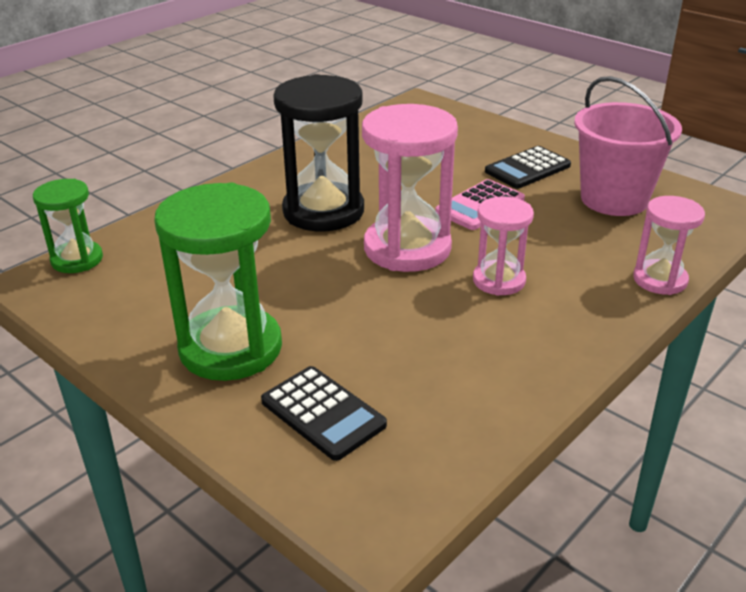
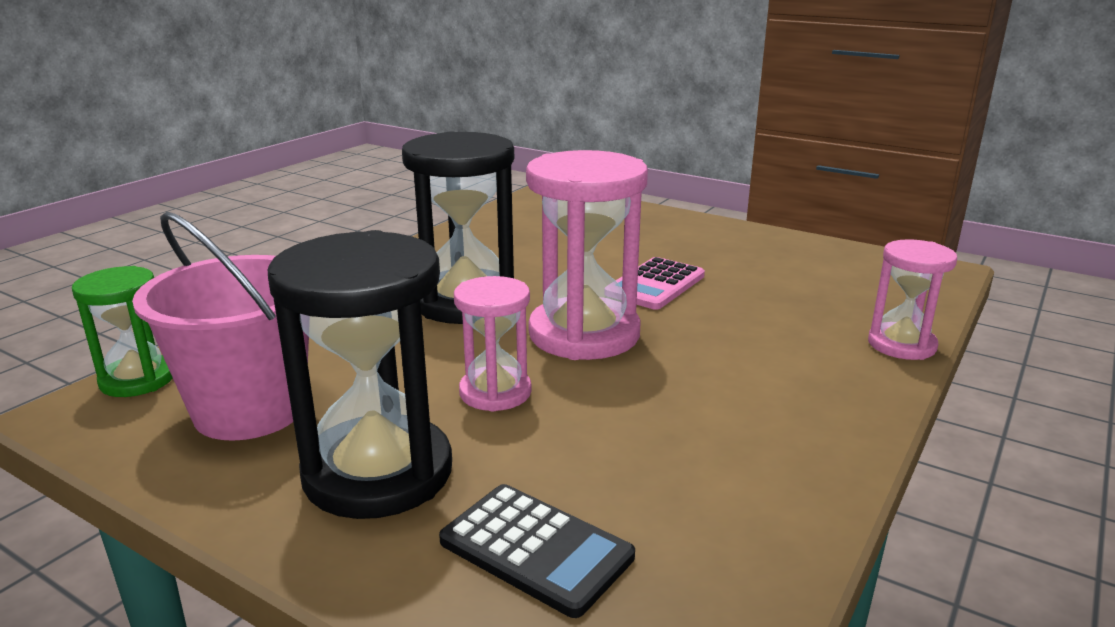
camera: 10 degrees left, 10 degrees down
green hourglass [154,183,282,381] -> black hourglass [268,230,452,519]
pink hourglass [473,197,534,296] -> pink hourglass moved to [454,276,532,412]
black calculator [485,146,571,189] -> none
pink bucket [574,76,682,216] -> pink bucket moved to [132,211,309,441]

